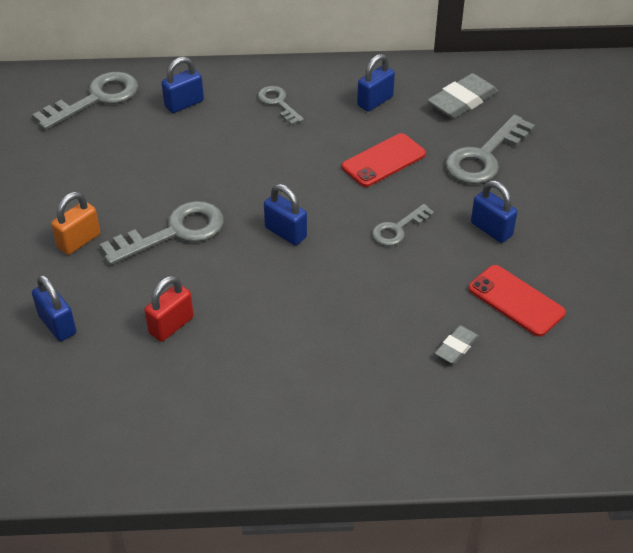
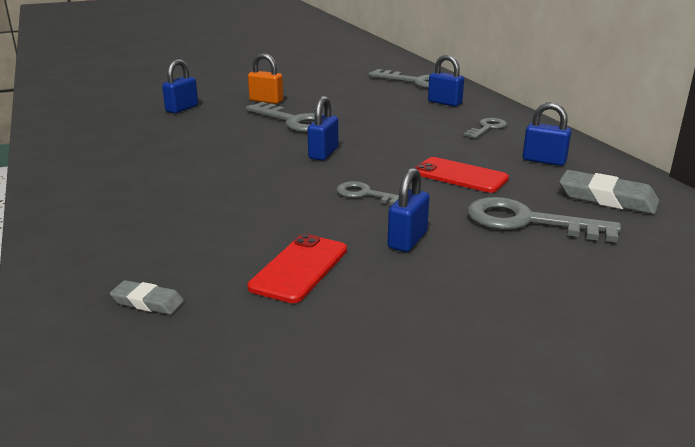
camera: 70 degrees right, 20 degrees down
red padlock [144,276,194,342] -> none
grey eraser [435,325,479,364] -> grey eraser moved to [110,280,184,315]

